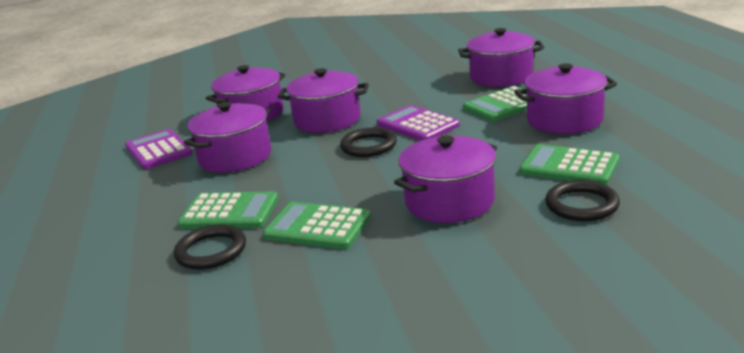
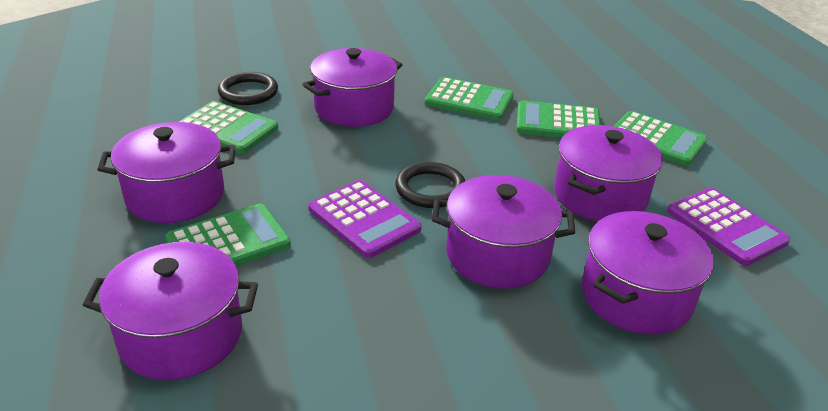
camera: 175 degrees right, 10 degrees up
black ring [174,224,246,270] -> none
none -> green calculator [614,111,707,166]

